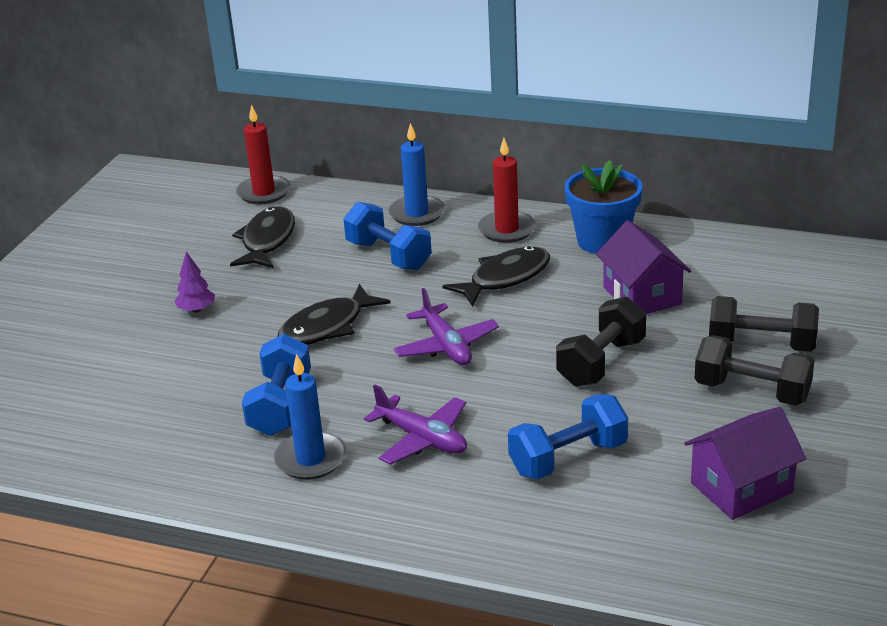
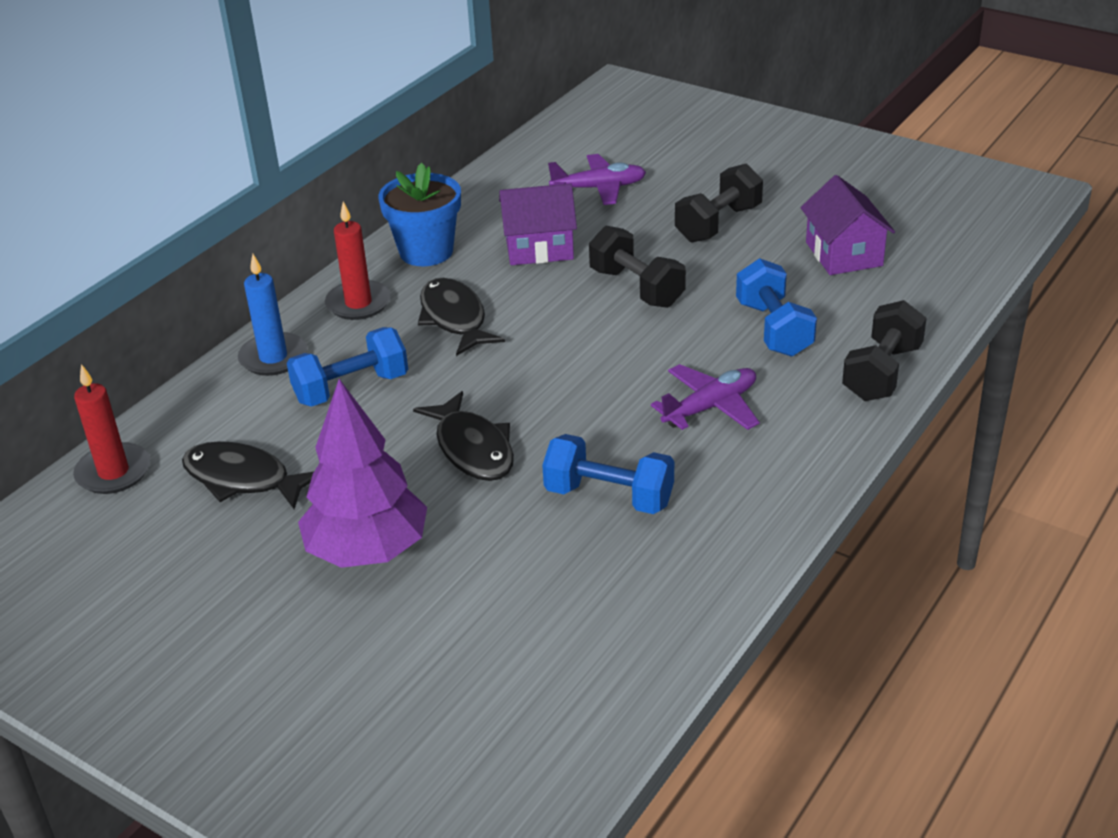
camera: 75 degrees left, 5 degrees up
purple tree [175,252,215,313] -> purple tree [298,379,427,568], size x2.40
blue candle [274,354,346,480] -> none
purple plane [394,288,499,365] -> purple plane moved to [548,154,646,205]
black dumbbell [709,296,819,352] -> black dumbbell moved to [842,300,927,401]

